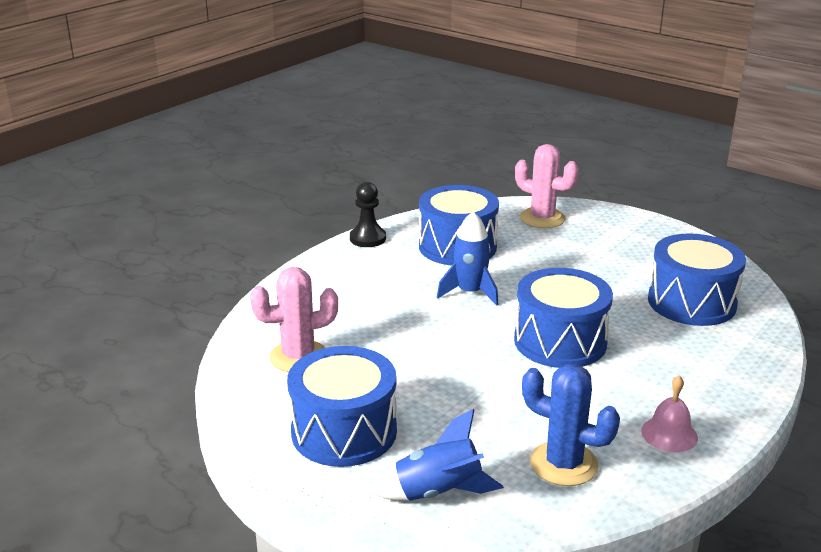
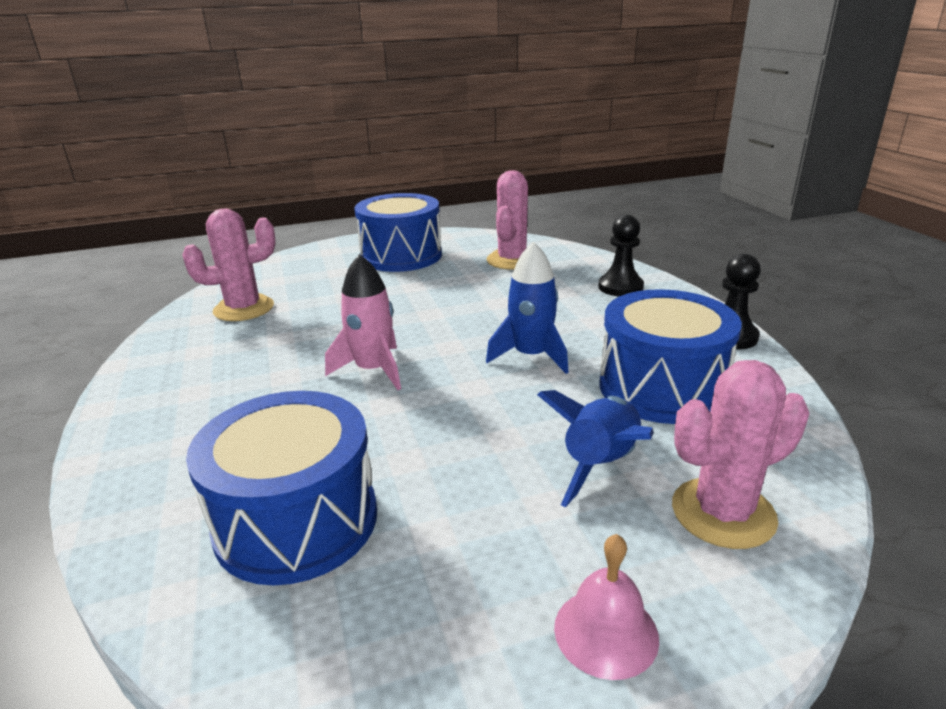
camera: 125 degrees right, 0 degrees up
blue rocket [372,409,504,501] -> blue rocket moved to [537,390,654,507]
blue drum [514,268,613,368] -> pink rocket [325,254,401,390]
blue cactus [522,364,620,486] -> pink cactus [182,208,276,321]
pink bell [641,375,698,452] -> pink bell moved to [554,534,659,680]
none -> black pawn [598,215,644,296]

